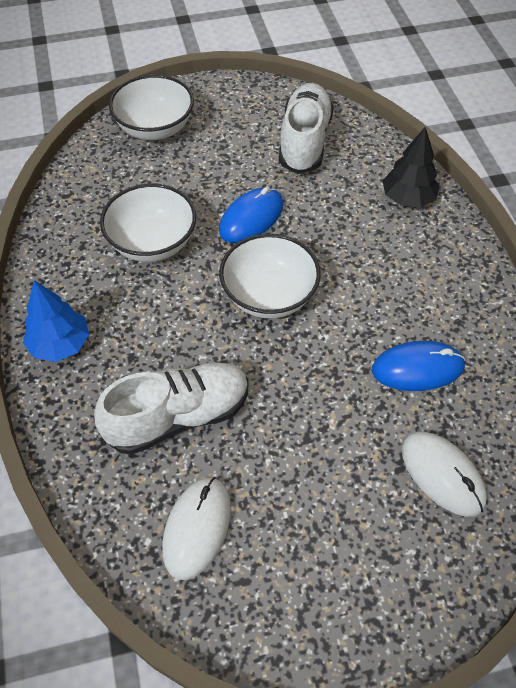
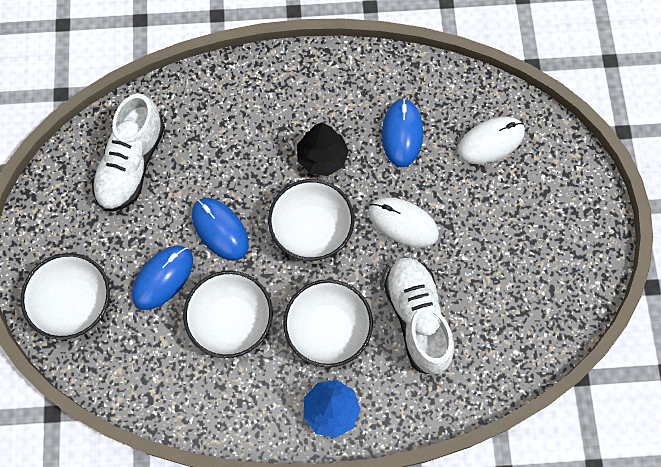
camera: 80 degrees left, 15 degrees up
white mouse [162,477,231,580] -> white mouse moved to [368,197,439,248]
white shoe [279,83,334,174] -> white shoe turned 90 degrees counterclockwise [92,94,165,211]
black tree [382,127,440,207] -> black tree moved to [297,122,349,176]
none -> blue mouse [132,246,193,310]
none -> white bowl [283,279,373,368]

